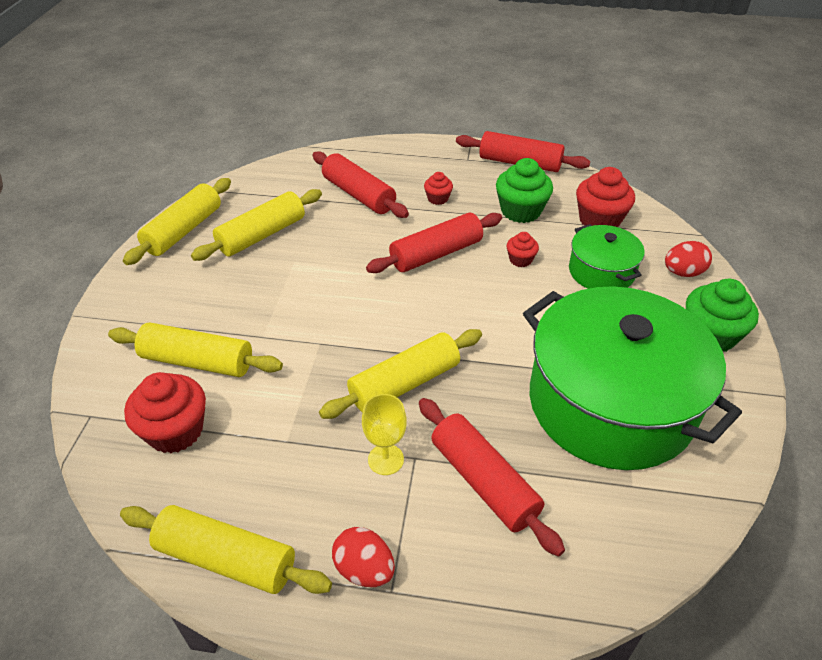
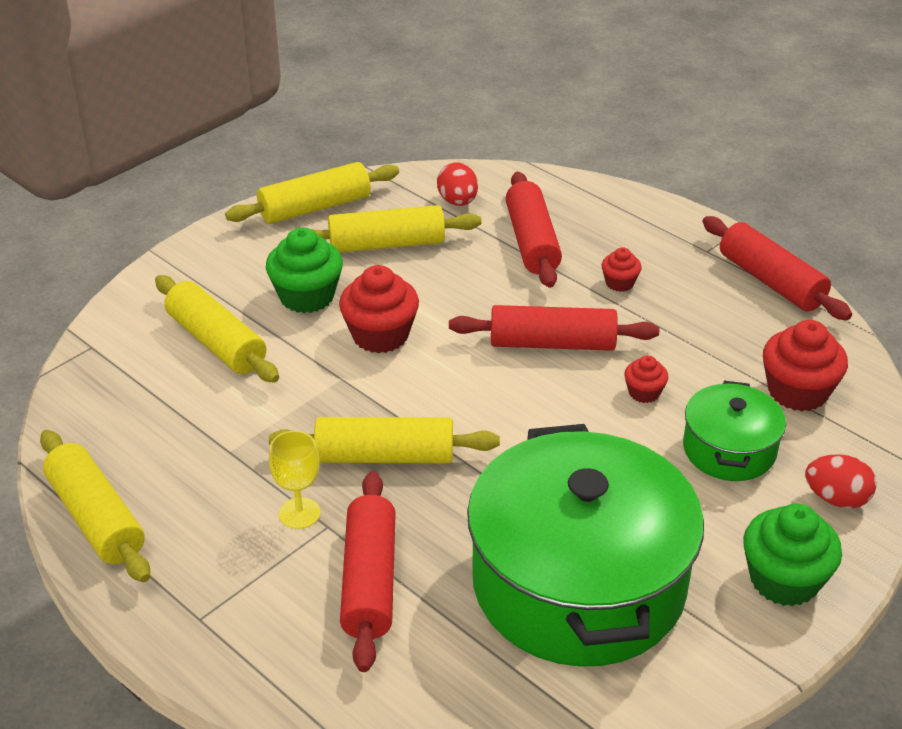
camera: 35 degrees right, 5 degrees down
red cupcake [124,372,206,453] -> red cupcake moved to [339,265,419,353]
red egg [332,527,395,587] -> red egg moved to [437,163,478,206]
green cupcake [496,158,553,223] -> green cupcake moved to [266,227,343,313]

